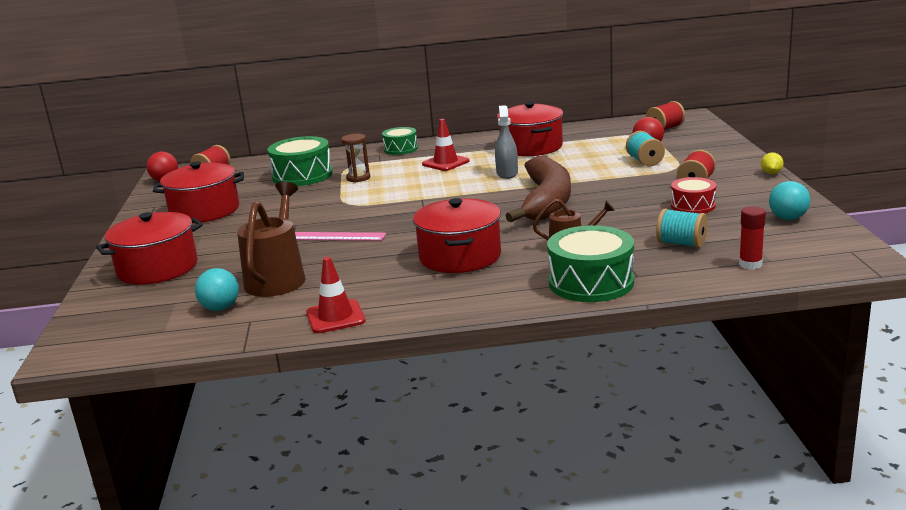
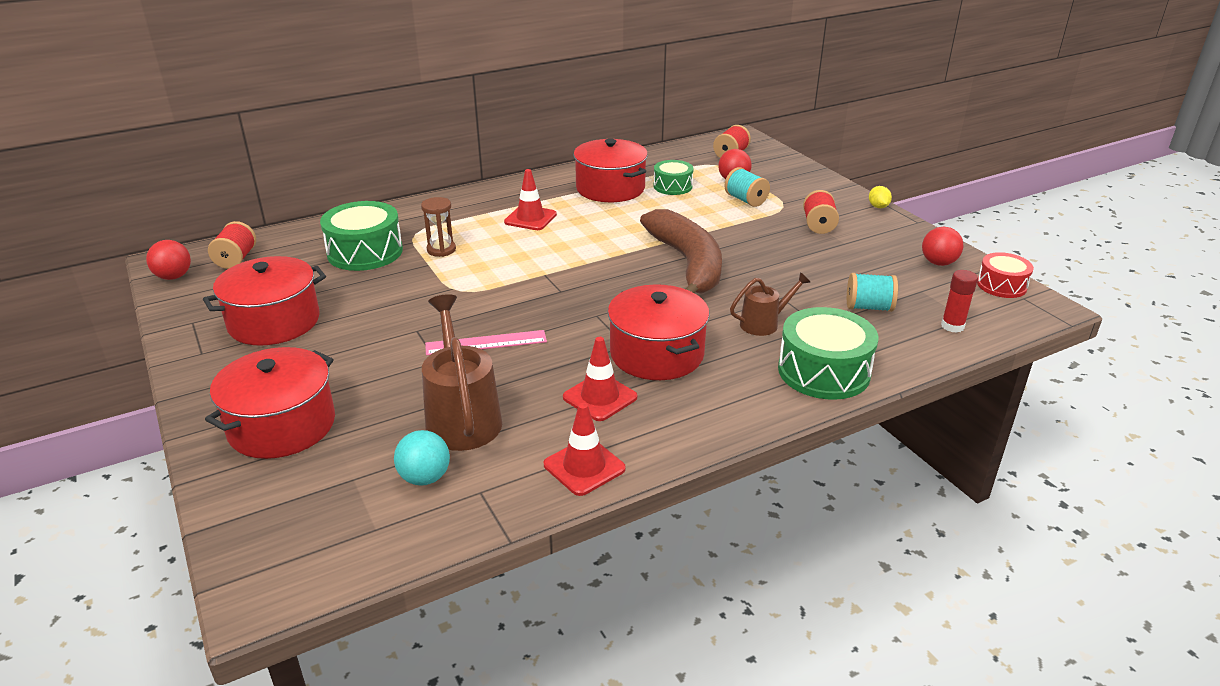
camera: 25 degrees left, 10 degrees up
green drum [382,127,418,155] -> green drum moved to [654,160,694,195]
grey spray bottle [495,105,518,179] -> none
red drum [671,177,716,214] -> red drum moved to [977,252,1034,298]
turquoise ball [769,181,810,220] -> red ball [922,227,963,266]
none -> red traffic cone [563,337,637,421]

